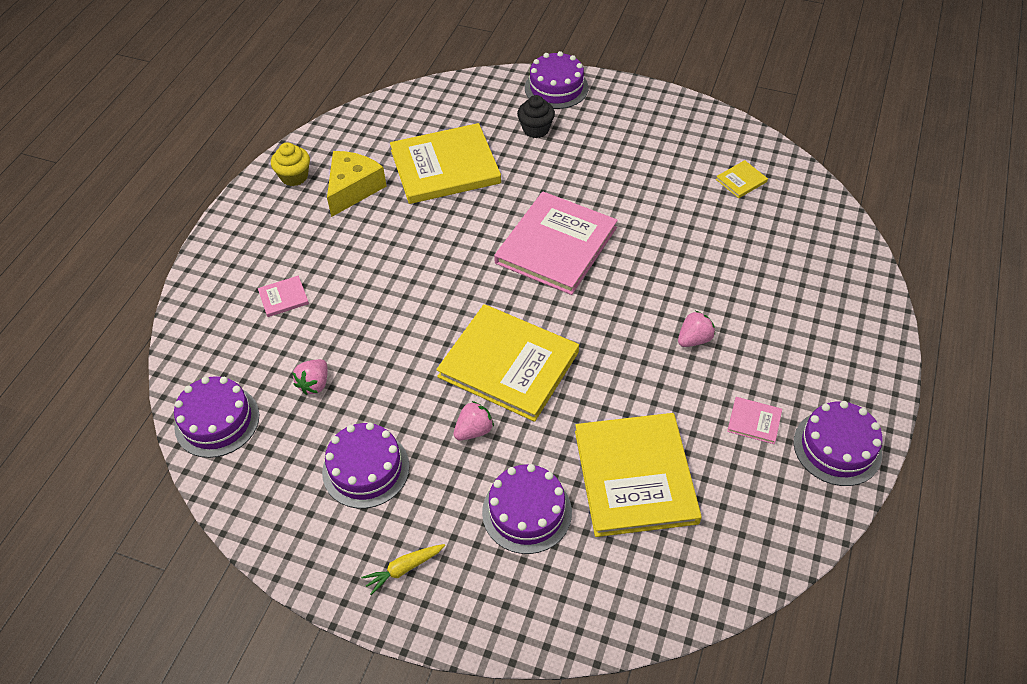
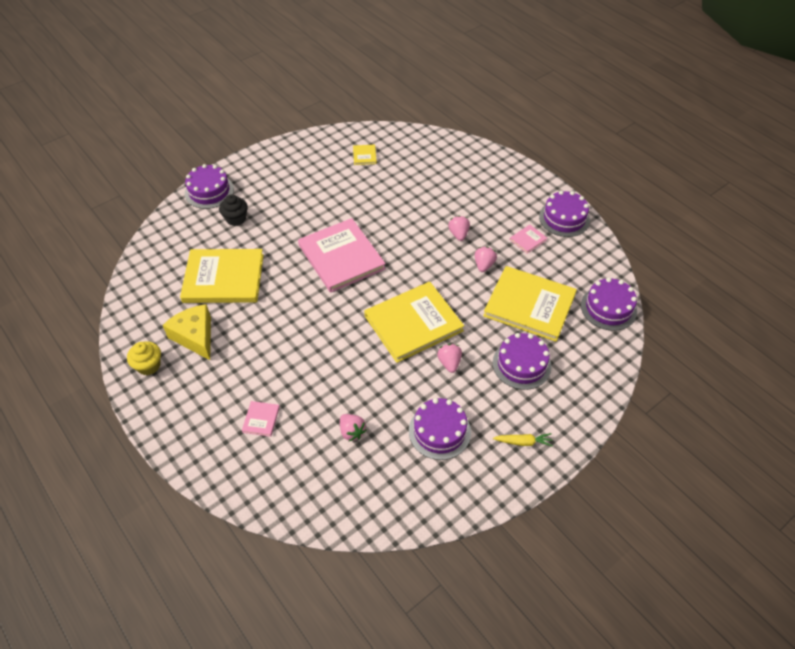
camera: 60 degrees left, 0 degrees up
purple cake [174,376,259,458] -> purple cake moved to [581,278,637,331]
yellow carrot [361,544,445,595] -> yellow carrot turned 90 degrees counterclockwise [493,433,553,447]
yellow book [390,123,501,204] -> yellow book turned 75 degrees clockwise [180,249,264,303]
none -> pink strawberry [475,246,497,272]

